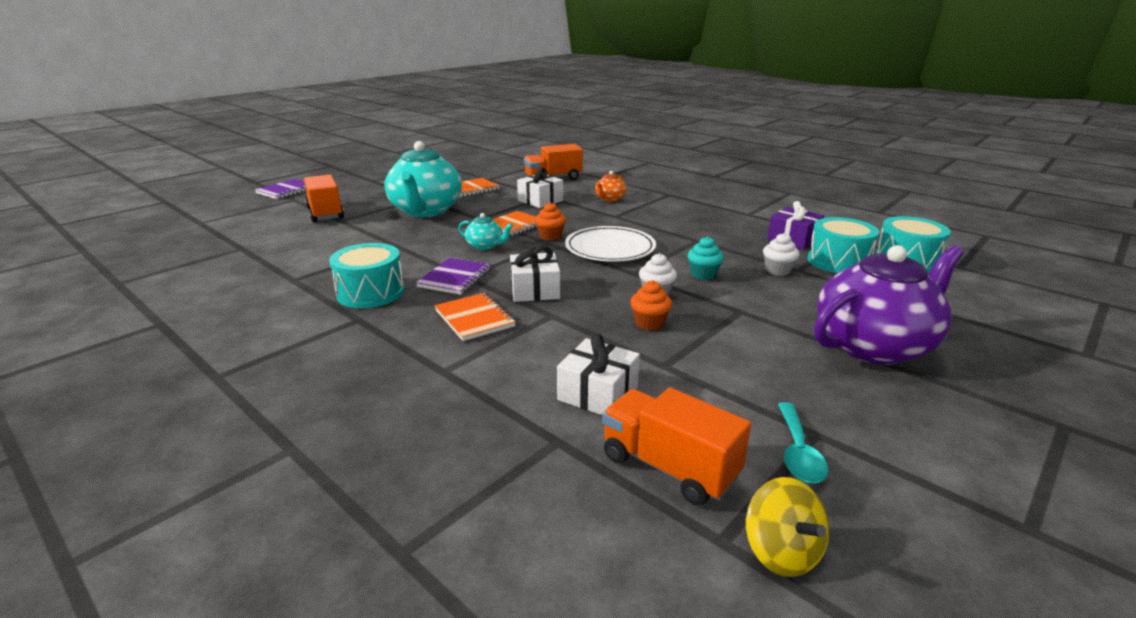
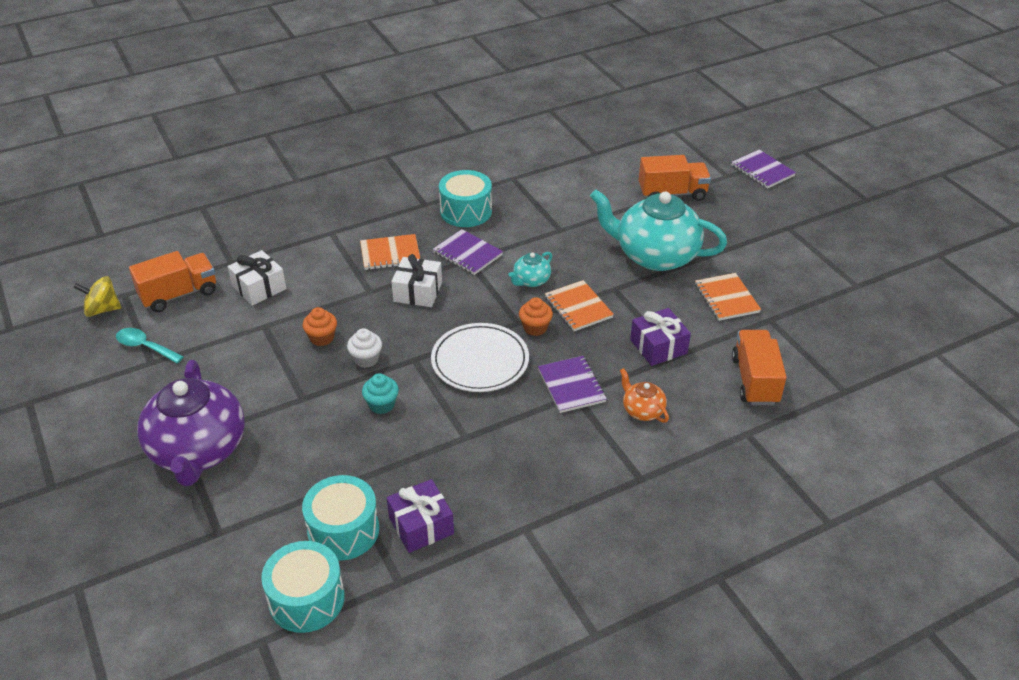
camera: 110 degrees right, 15 degrees up
white gift [517,168,563,208] -> purple gift [630,308,691,366]
white cupcake [763,233,800,276] -> none
none -> purple notebook [538,356,607,413]

